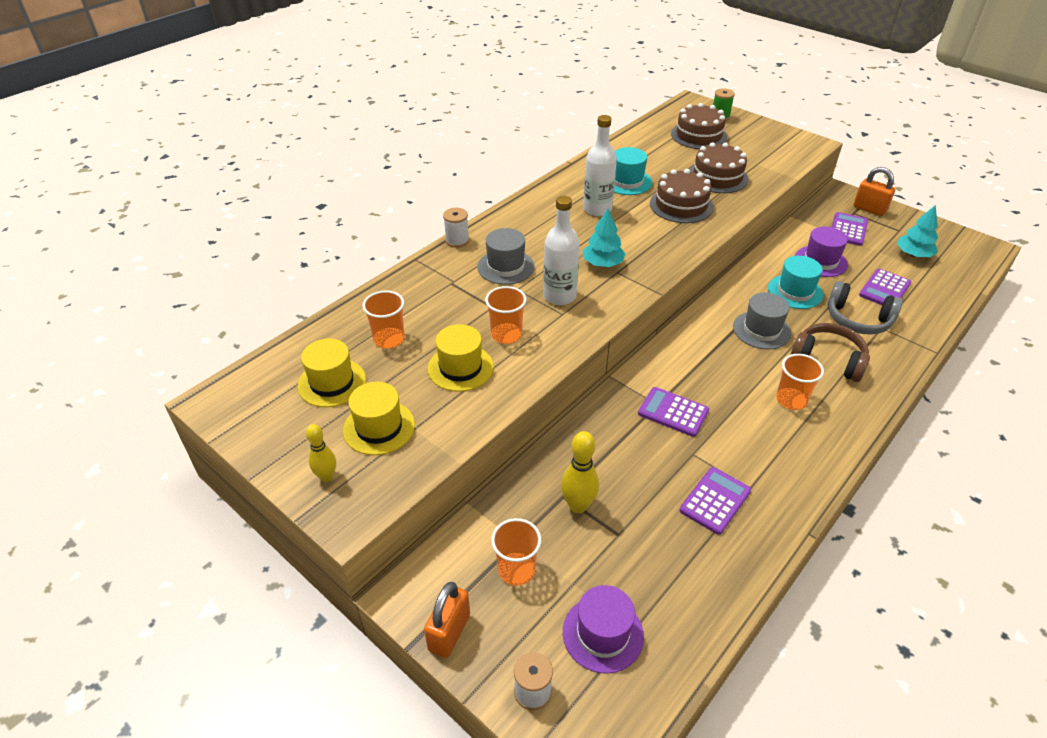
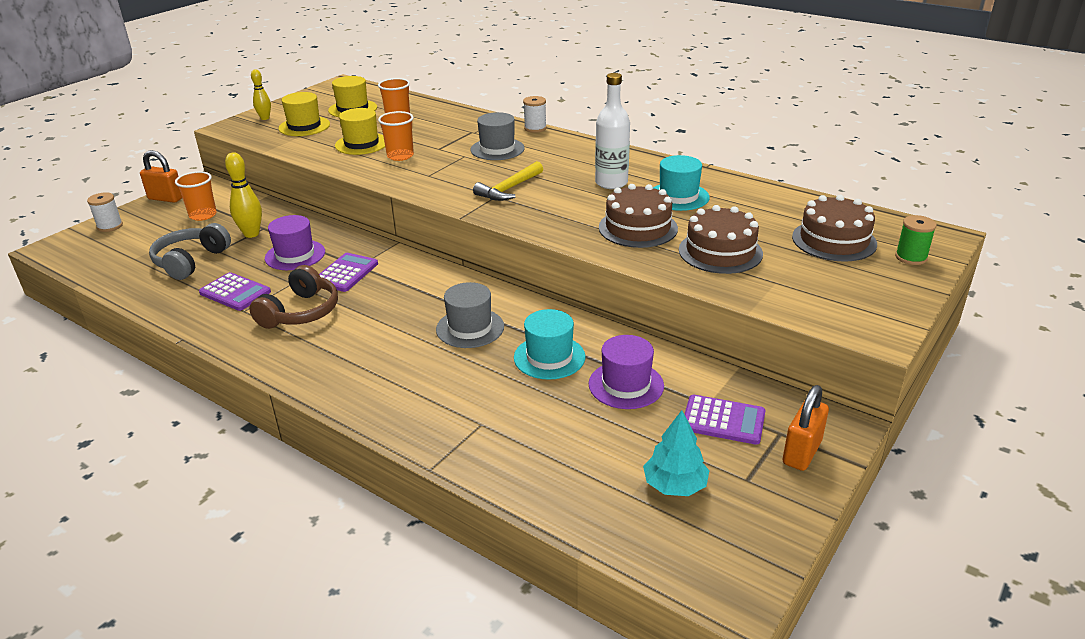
camera: 85 degrees right, 10 degrees down
white bottle [543,196,580,305] -> none
purple hat [563,585,644,674] -> purple hat moved to [265,215,325,270]
turquoise tree [583,209,626,267] -> yellow hammer [473,161,543,201]
orange cup [776,354,824,410] -> none
brown headphones [790,323,870,382] -> brown headphones moved to [249,265,338,329]
grey headphones [828,281,903,335] -> grey headphones moved to [149,223,231,280]
purple calculator [859,269,911,305] -> none

